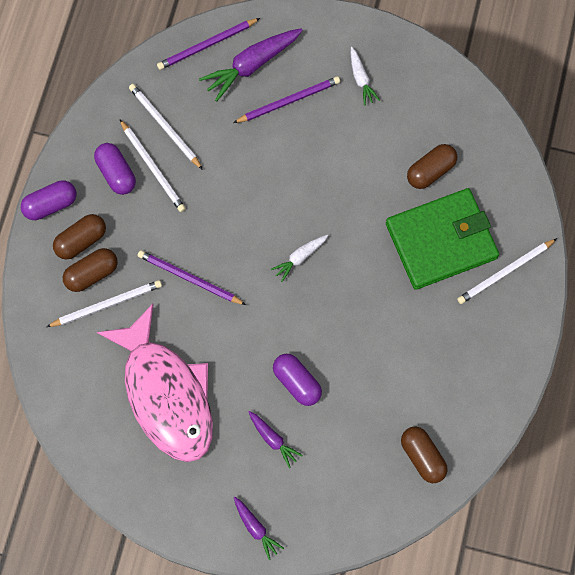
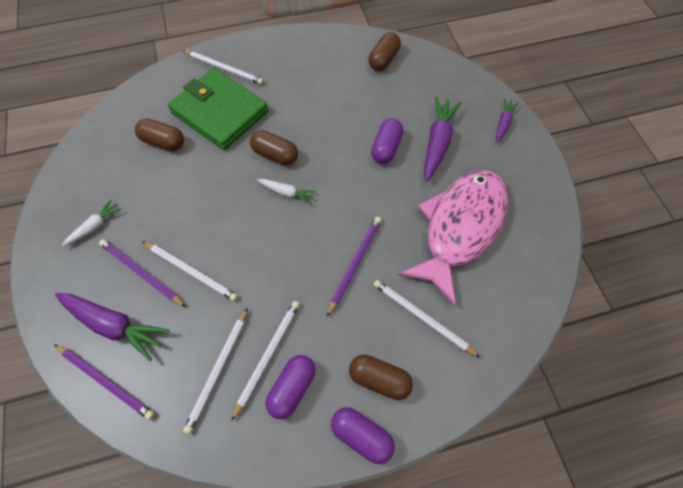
camera: 120 degrees left, 10 degrees down
brown capsule [63,248,118,292] -> brown capsule moved to [250,130,298,165]
purple pencil [138,250,246,305] -> purple pencil turned 150 degrees counterclockwise [327,217,382,317]
purple carrot [249,411,303,468] -> purple carrot [424,96,461,181], size x1.79
none -> white pencil [142,241,238,301]

